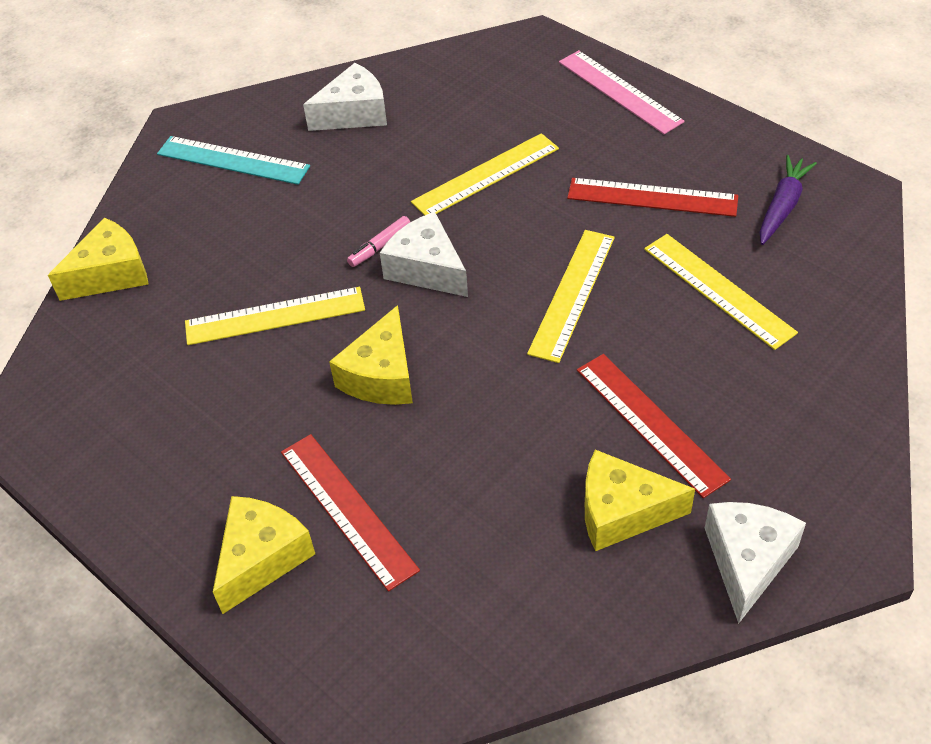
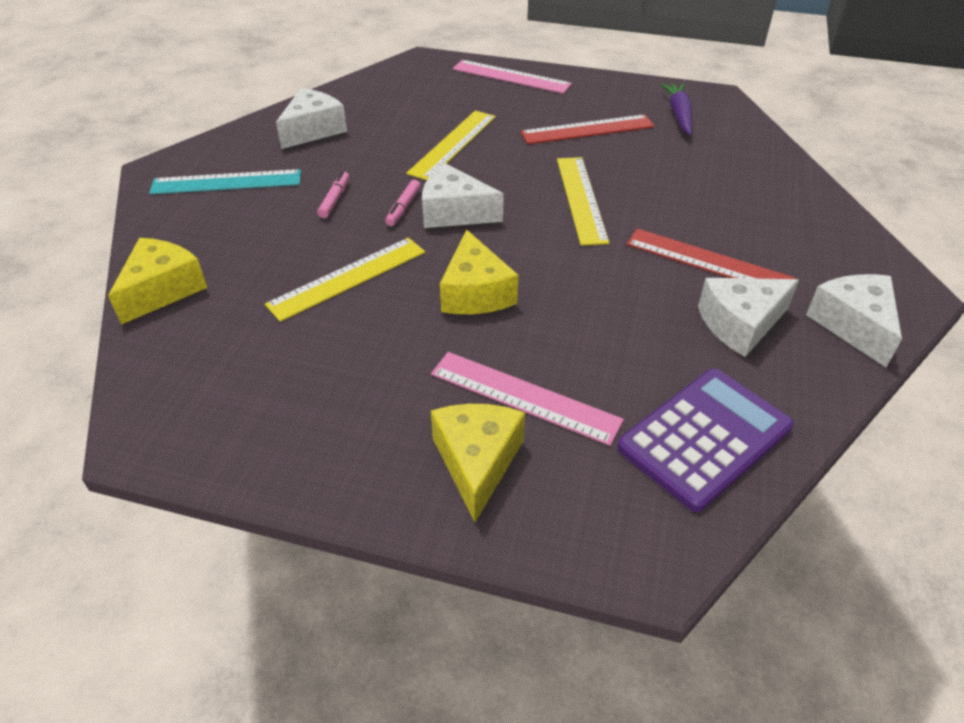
camera: 30 degrees left, 5 degrees down
red ruler [281,434,420,592] -> pink ruler [431,352,624,446]
yellow cheese [585,450,695,551] -> white cheese [698,278,799,357]
yellow ruler [644,234,798,350] -> none
none -> pink marker [317,171,350,218]
none -> purple calculator [617,368,794,512]

